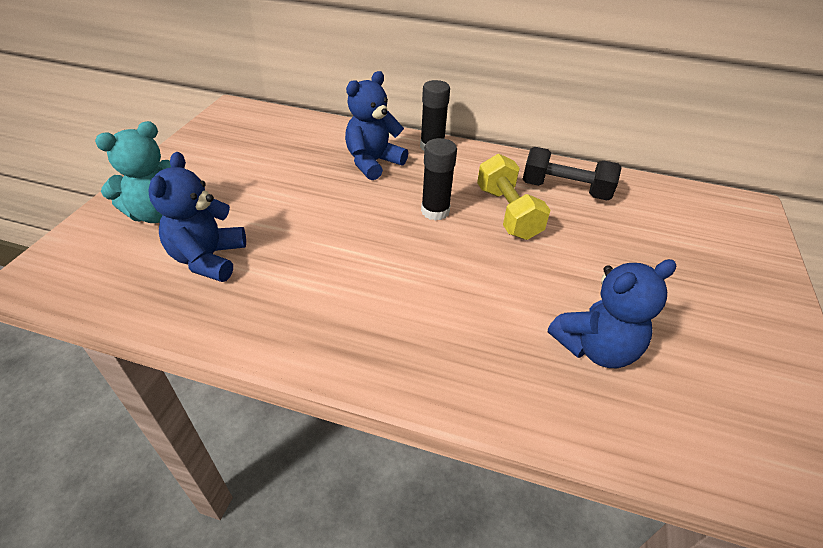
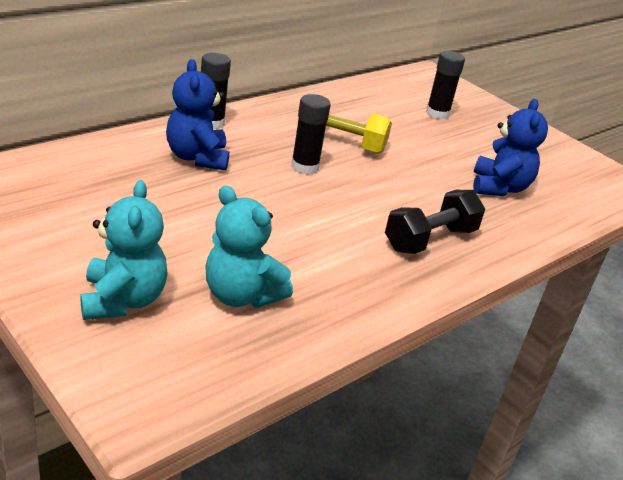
camera: 60 degrees left, 10 degrees down
blue teddy bear [149,152,246,282] -> turquoise teddy bear [206,186,293,308]
black dumbbell [523,147,622,201] -> black dumbbell moved to [385,190,485,254]
none -> black glue stick [426,51,465,119]

